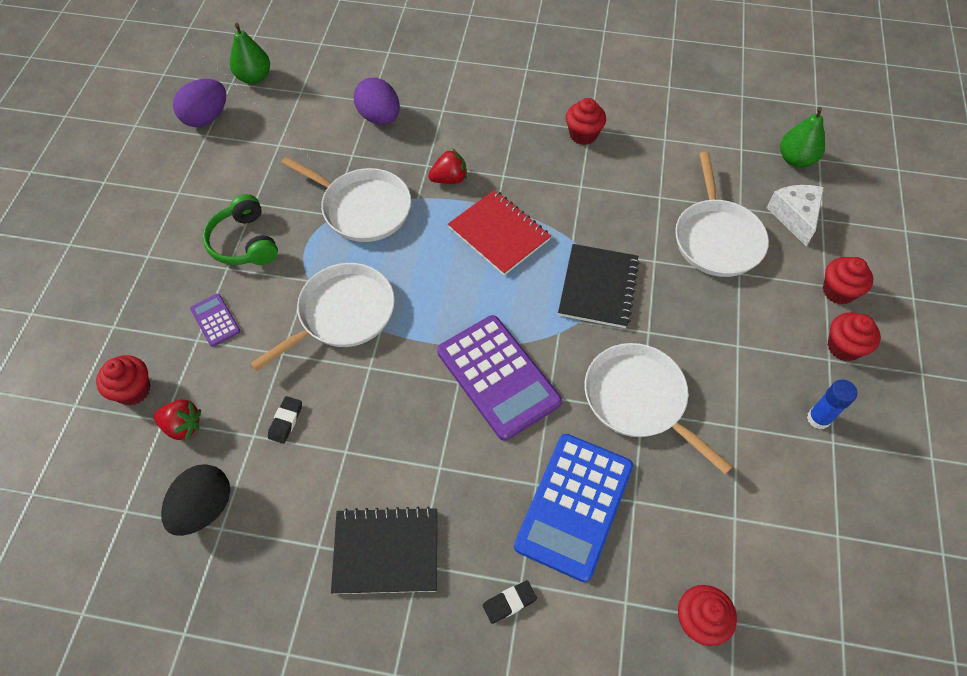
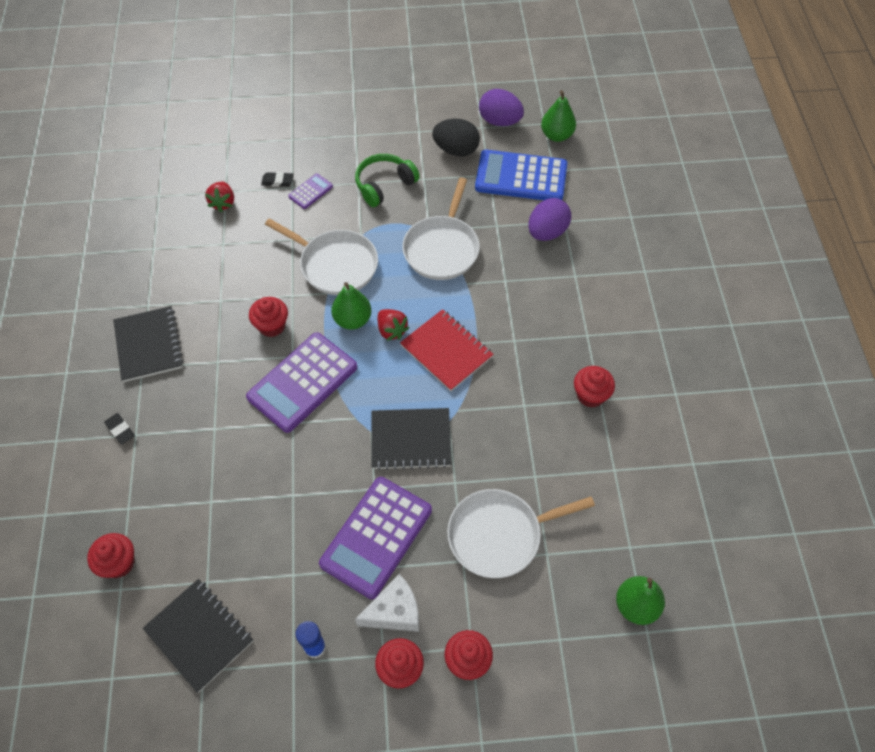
camera: 75 degrees right, 0 degrees up
red cupcake [96,355,150,406] -> red cupcake moved to [249,297,288,337]
black egg [161,464,230,536] -> black egg moved to [432,119,480,156]
black eraser [268,396,302,444] -> black eraser moved to [261,172,294,187]
red strawberry [428,149,467,184] -> red strawberry moved to [377,309,410,341]
red notebook [448,190,551,275] -> red notebook turned 75 degrees counterclockwise [400,309,494,392]
blue calculator [514,434,633,583] -> blue calculator moved to [475,150,567,200]
white pan [585,343,733,474] -> none
white cheese [767,185,824,246] -> white cheese moved to [355,574,419,632]
none -> black notebook [143,579,253,693]
none -> purple calculator [319,477,432,599]
none -> green pear [331,282,371,330]

